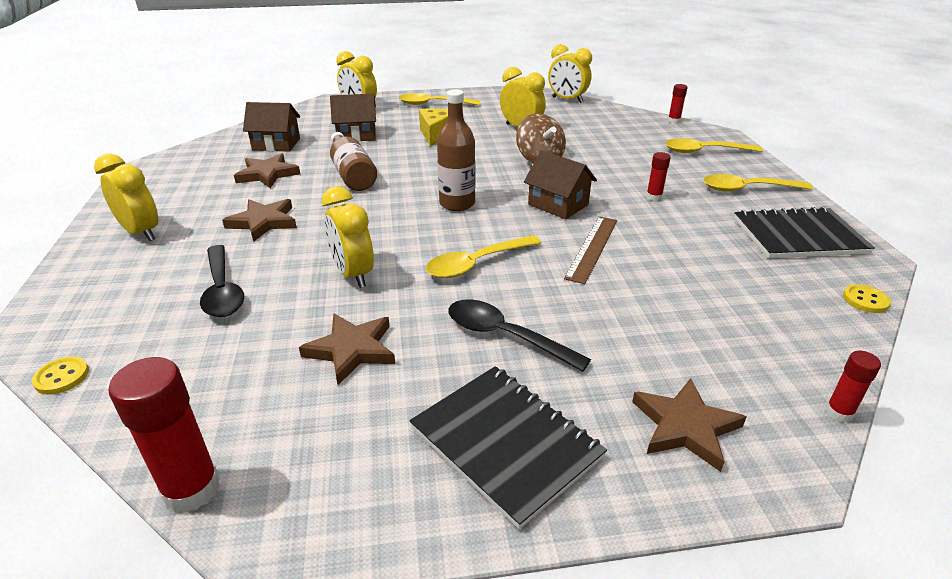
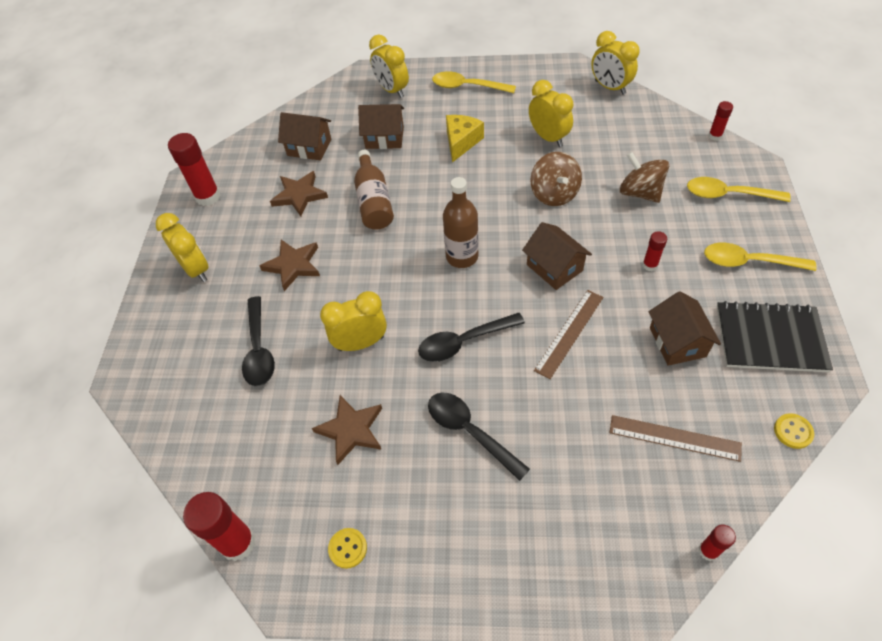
camera: 15 degrees right, 20 degrees up
yellow button [32,356,89,395] -> yellow button moved to [328,528,367,569]
yellow clock [322,186,374,288] -> yellow clock turned 90 degrees clockwise [320,291,387,351]
black notebook [410,366,607,529] -> none
yellow spoon [426,235,541,278] -> black spoon [418,313,525,362]
brown star [632,378,746,472] -> none
none -> red glue stick [168,133,220,206]
none -> brown ruler [610,415,742,462]
none -> brown spinning top [620,152,669,203]
none -> brown house [649,291,721,366]

